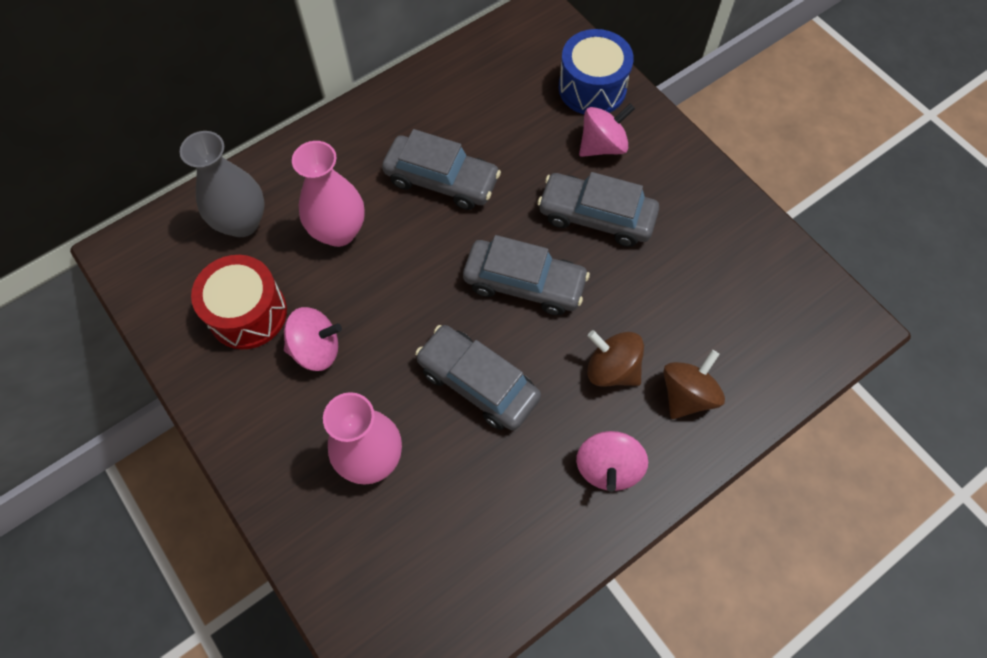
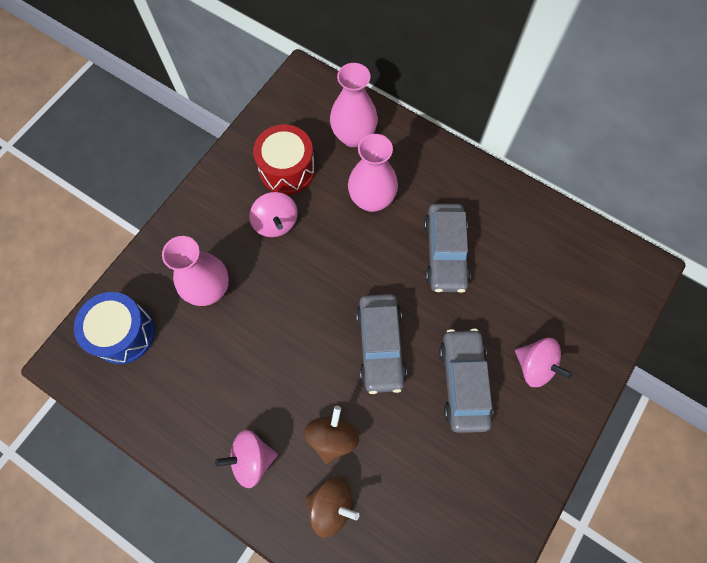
camera: 70 degrees right, 5 degrees up
grey vase [180,131,265,237] -> pink vase [330,63,378,147]
grey car [415,325,541,431] -> none
blue drum [559,29,634,114] -> blue drum moved to [74,292,155,364]

